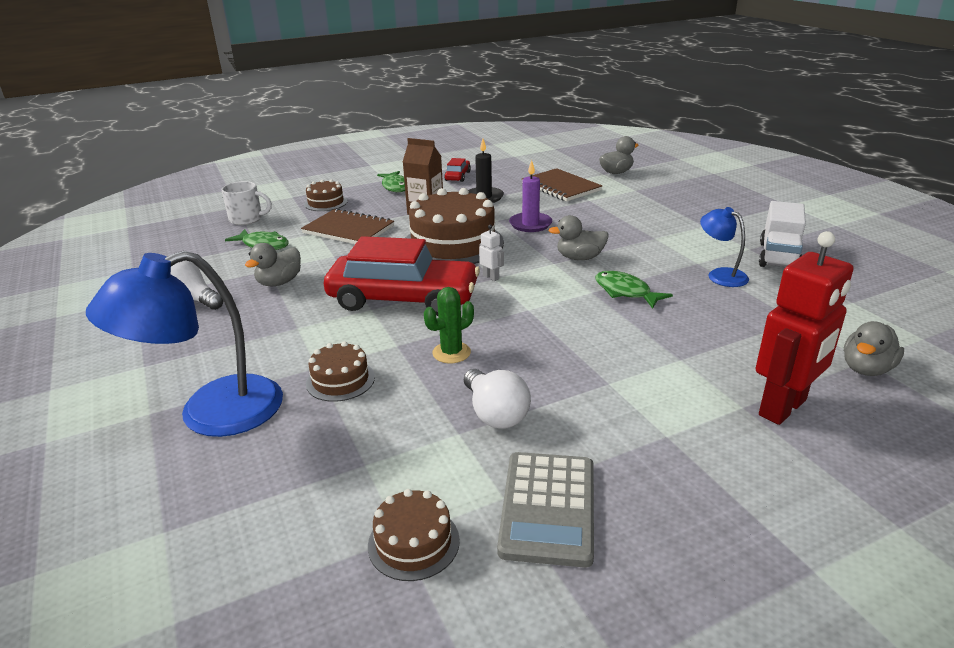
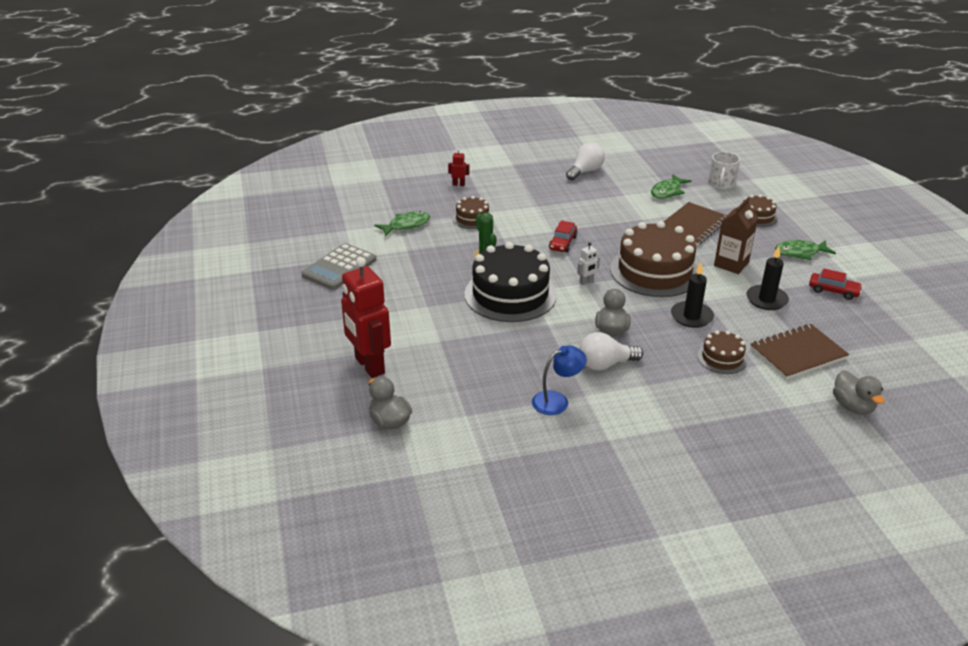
camera: 100 degrees right, 5 degrees up
blue lamp [86,251,283,437] -> red robot [448,149,469,186]
grey duck [245,243,301,286] -> none
red car [324,236,480,316] -> red car [549,220,577,252], size x0.43
brown cake [368,489,460,581] -> brown cake moved to [697,331,747,374]
white light bulb [464,369,531,429] -> white light bulb moved to [579,332,643,370]
grey calculator [497,452,594,568] -> grey calculator turned 75 degrees counterclockwise [301,243,376,290]
purple candle [509,160,552,232] -> black candle [671,262,714,328]
green fish [595,271,673,309] -> green fish moved to [374,211,430,237]
white truck [759,201,806,267] -> none
none -> black cake [464,242,557,322]

